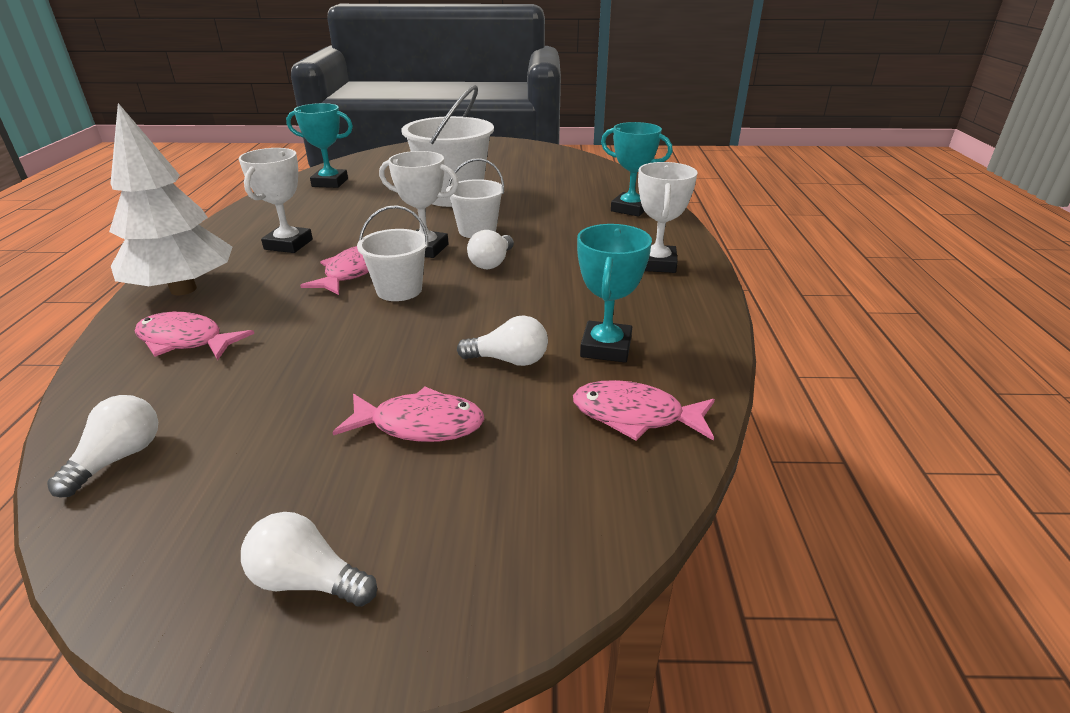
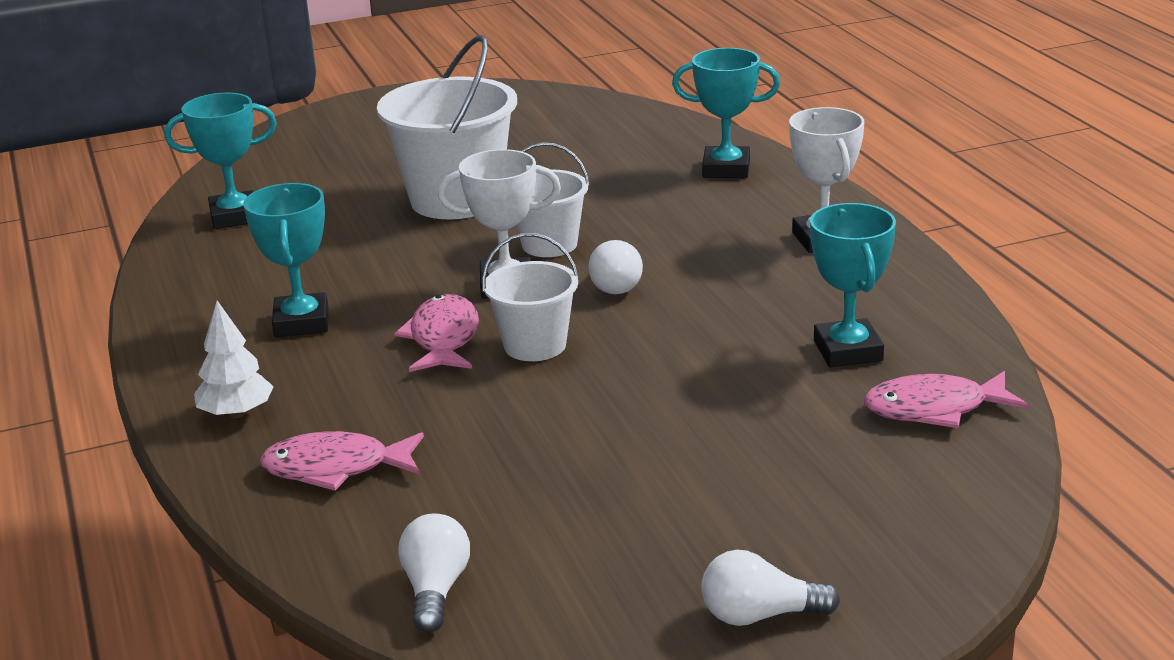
camera: 20 degrees left, 5 degrees down
white tree [109,103,232,295] -> white tree [194,301,274,419], size x0.50
white trophy [239,148,313,253] -> turquoise trophy [243,183,328,337]
pink fish [332,387,485,442] -> none
white light bulb [457,316,548,366] -> none

